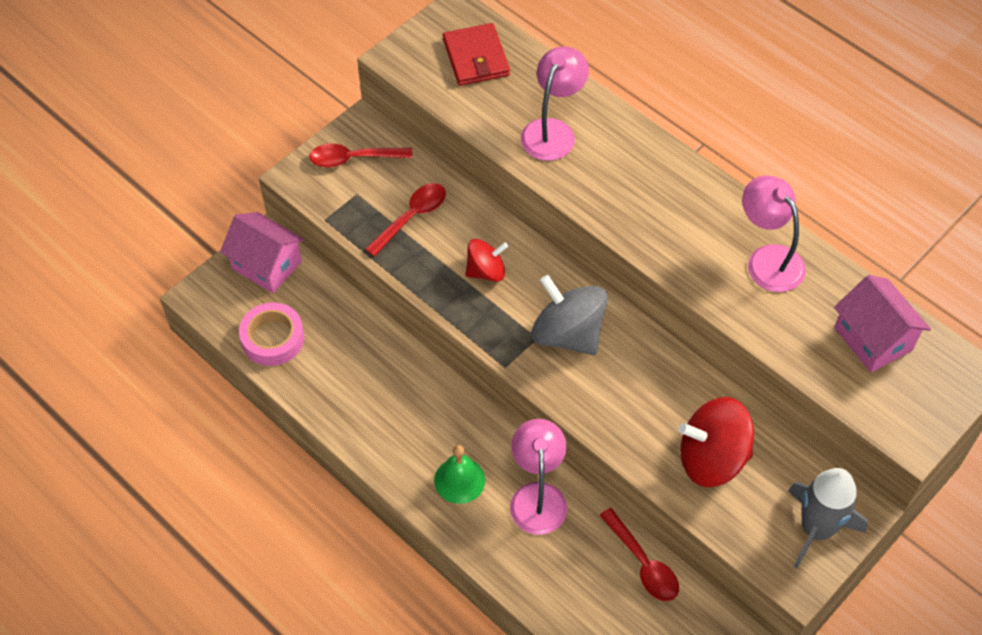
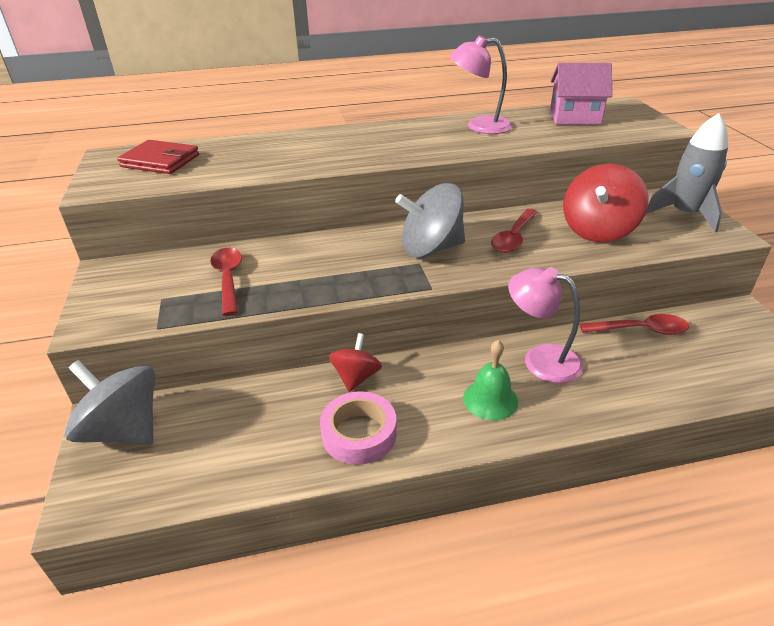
camera: 55 degrees left, 20 degrees down
pink house [220,212,304,293] -> grey spinning top [65,360,155,445]
pink tape [239,302,304,366] -> pink tape moved to [320,391,397,465]
red spoon [309,144,412,167] -> red spoon moved to [491,209,538,253]
red spinning top [466,239,508,282] -> red spinning top moved to [329,333,382,392]
pink lamp [521,47,589,161] -> none

